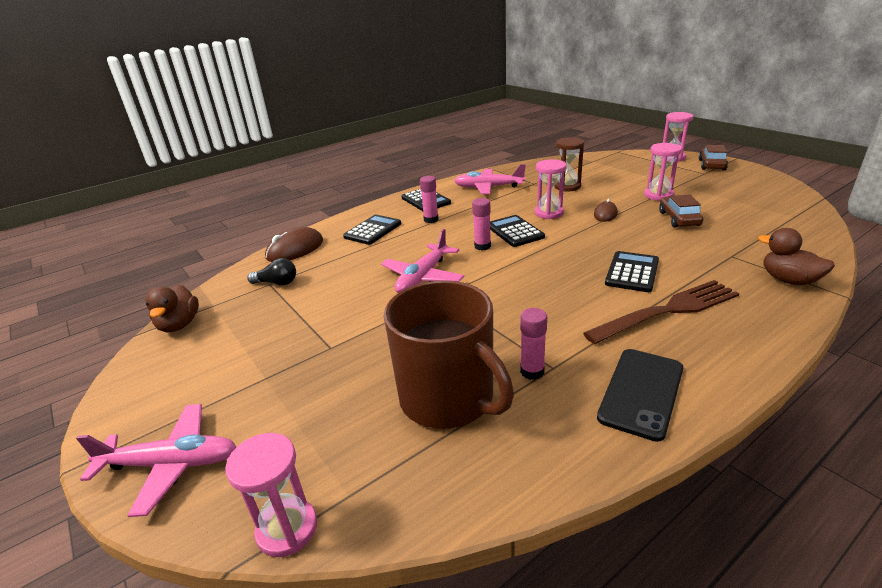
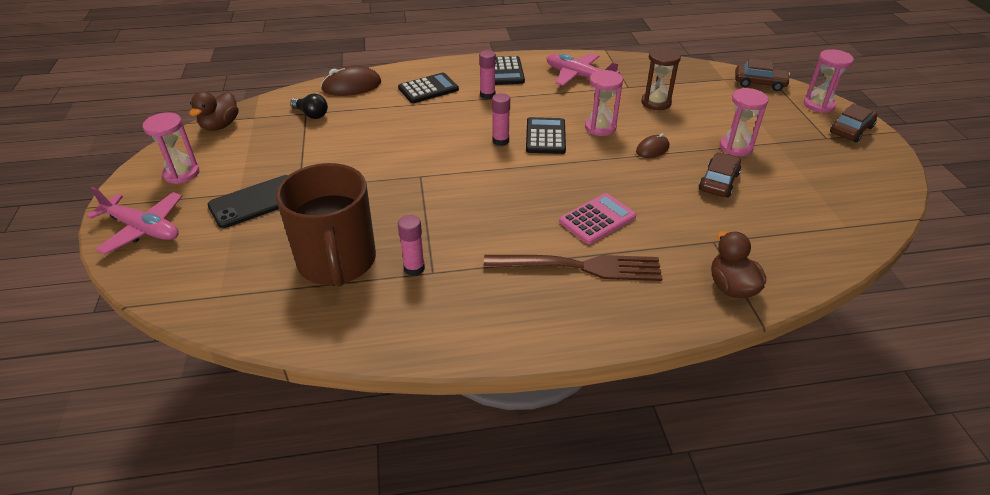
camera: 25 degrees right, 10 degrees up
pink hourglass [225,433,317,557] -> pink hourglass moved to [143,112,199,184]
pink plane [381,229,464,293] -> none
black phone [597,349,683,442] -> black phone moved to [208,175,288,228]
black calculator [605,251,659,292] -> pink calculator [559,193,636,244]
none -> brown car [735,58,791,91]

